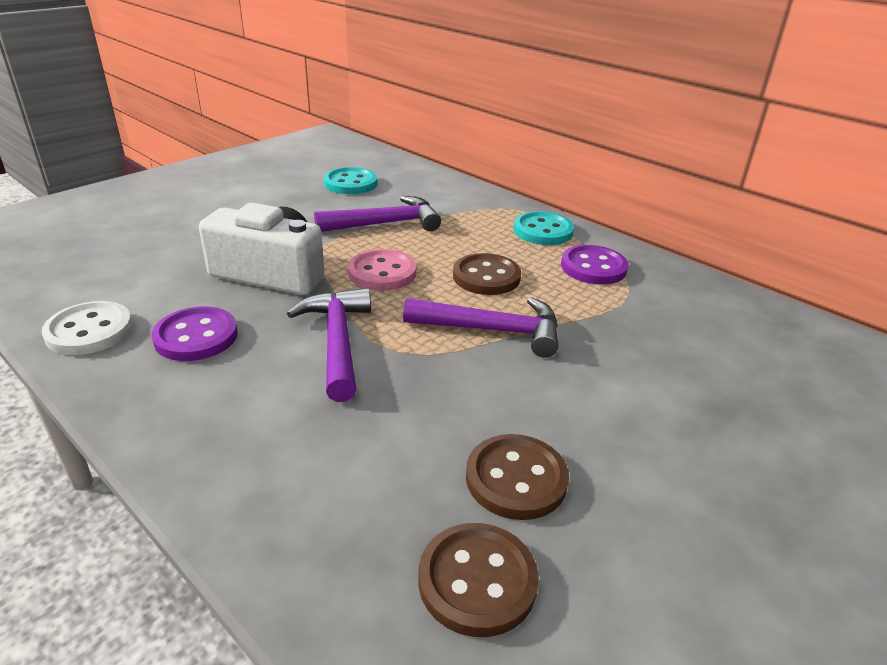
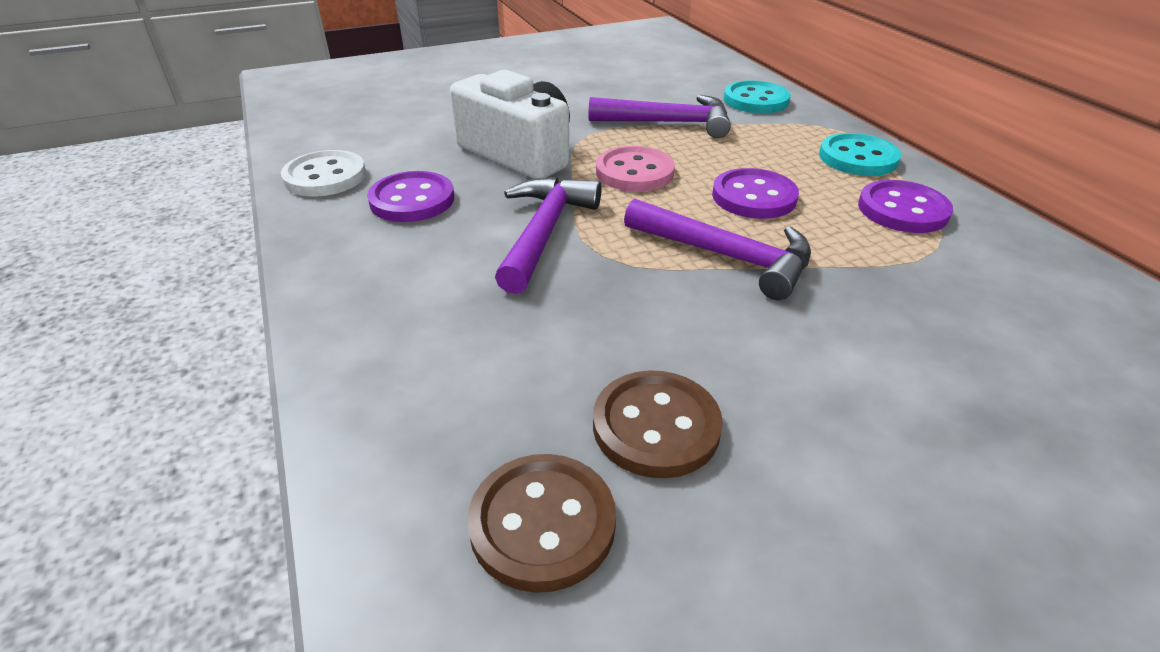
camera: 25 degrees right, 5 degrees up
turquoise button [324,167,378,194] -> turquoise button moved to [724,80,791,113]
brown button [453,253,521,295] -> purple button [712,168,799,219]

